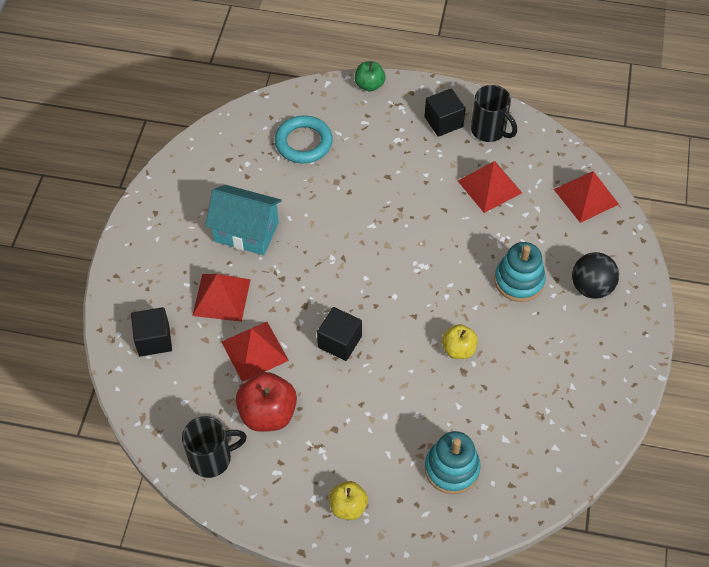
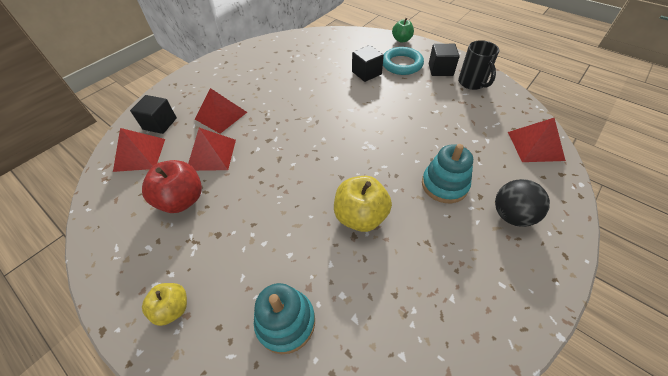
camera: 30 degrees right, 5 degrees down
black mug [182,416,247,478] -> none
turquoise house [205,185,282,255] -> none
turquoise ring [275,115,333,163] -> turquoise ring moved to [383,47,424,75]
black cube [317,307,362,361] -> black cube moved to [352,45,384,82]
yellow apple [442,324,478,359] -> yellow apple [334,176,392,232], size x1.63
red pyramid [458,161,522,213] -> red pyramid moved to [113,128,165,172]

